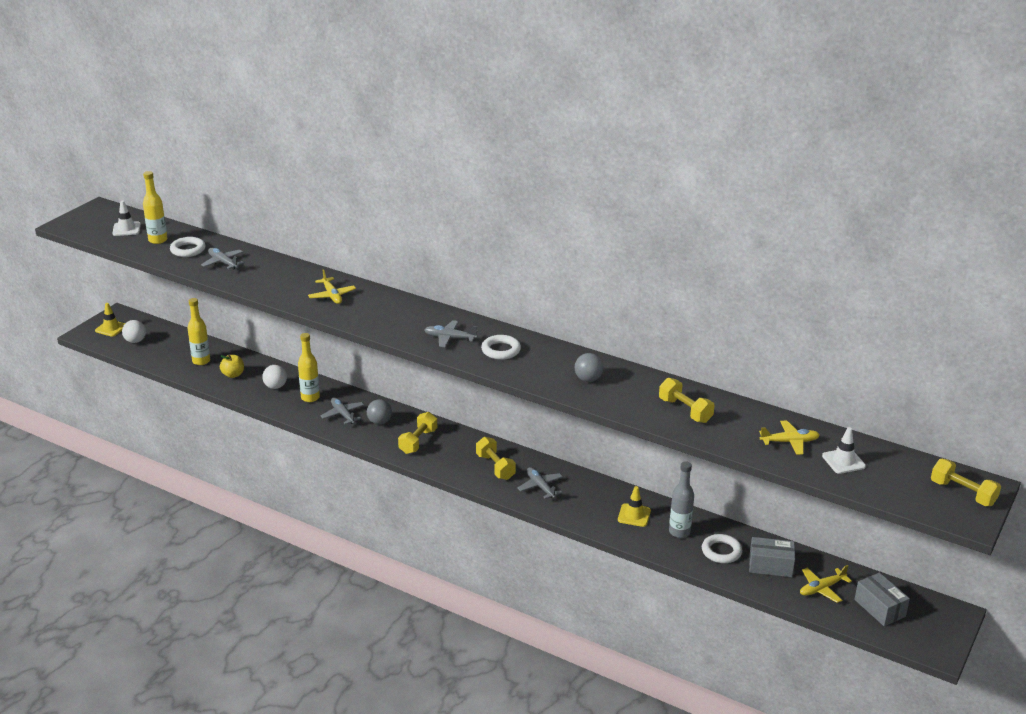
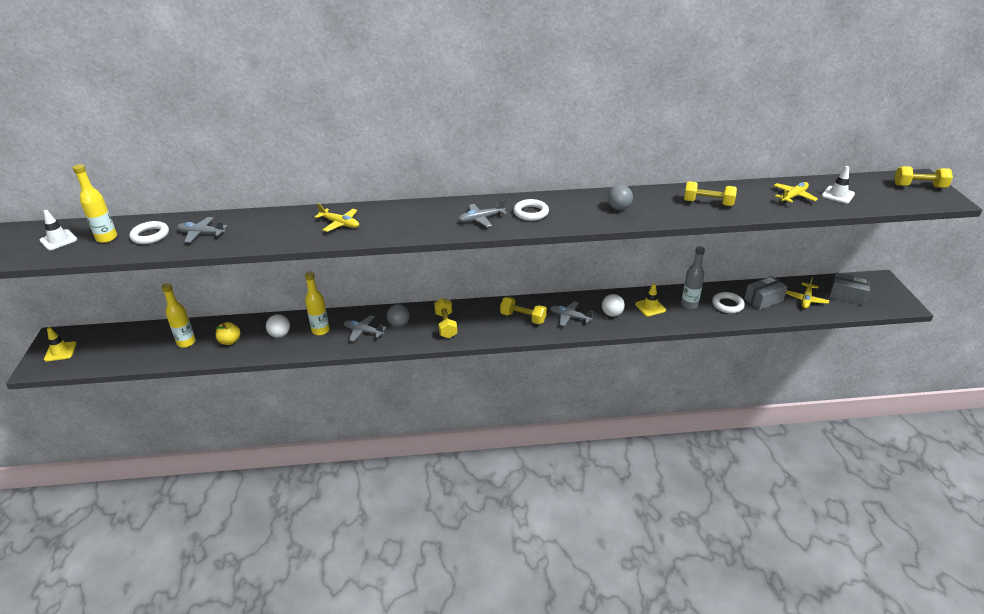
camera: 35 degrees left, 5 degrees up
white ball [122,320,146,343] -> white ball moved to [602,294,625,317]

